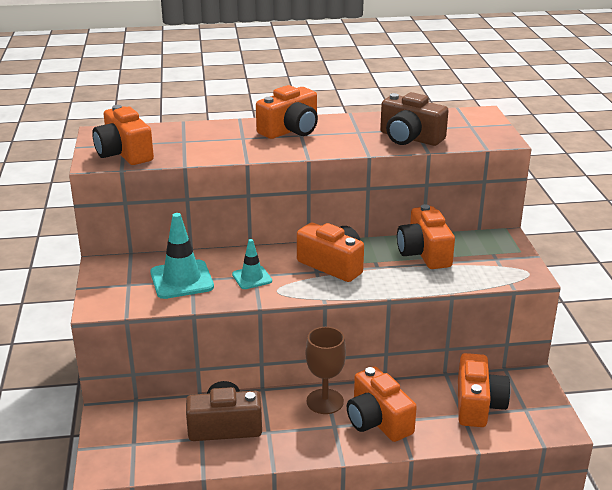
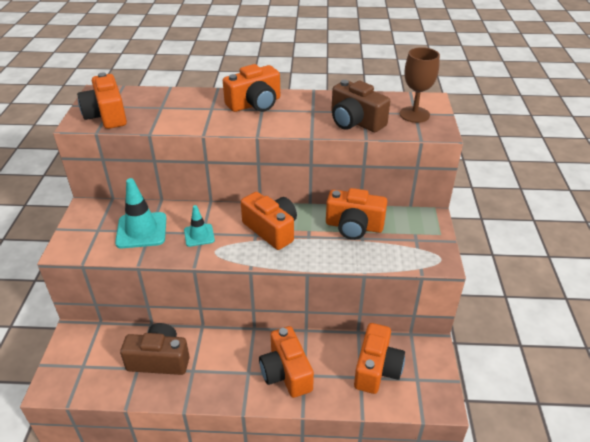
camera: 10 degrees right, 10 degrees up
brown goblet [305,327,346,414] -> brown goblet moved to [400,47,440,123]
orange camera [397,204,455,269] -> orange camera turned 75 degrees counterclockwise [326,188,387,240]

